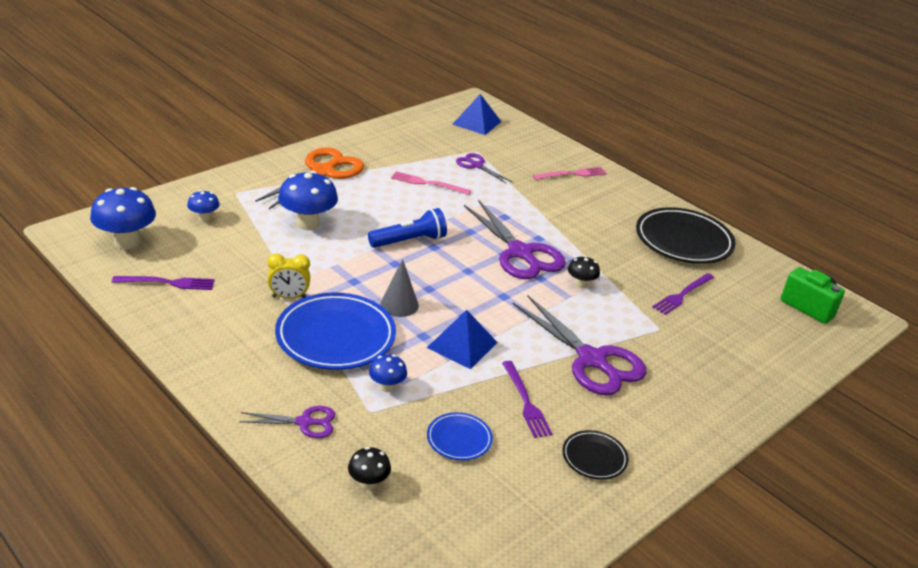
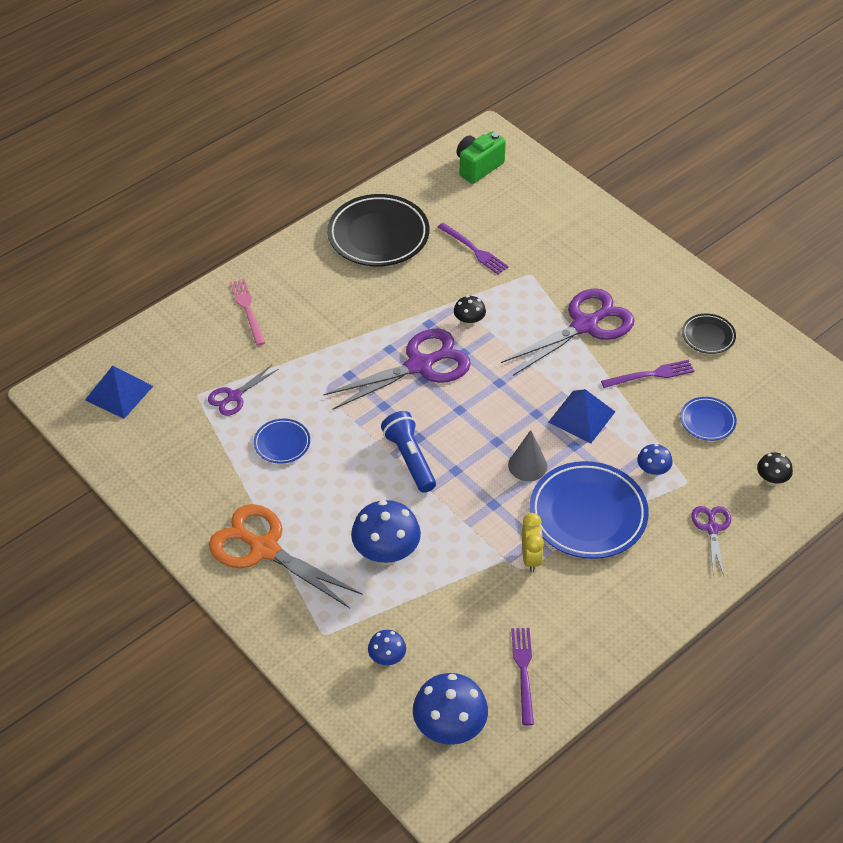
camera: 85 degrees left, 15 degrees up
pink fork [391,171,471,195] -> blue plate [254,419,310,464]

